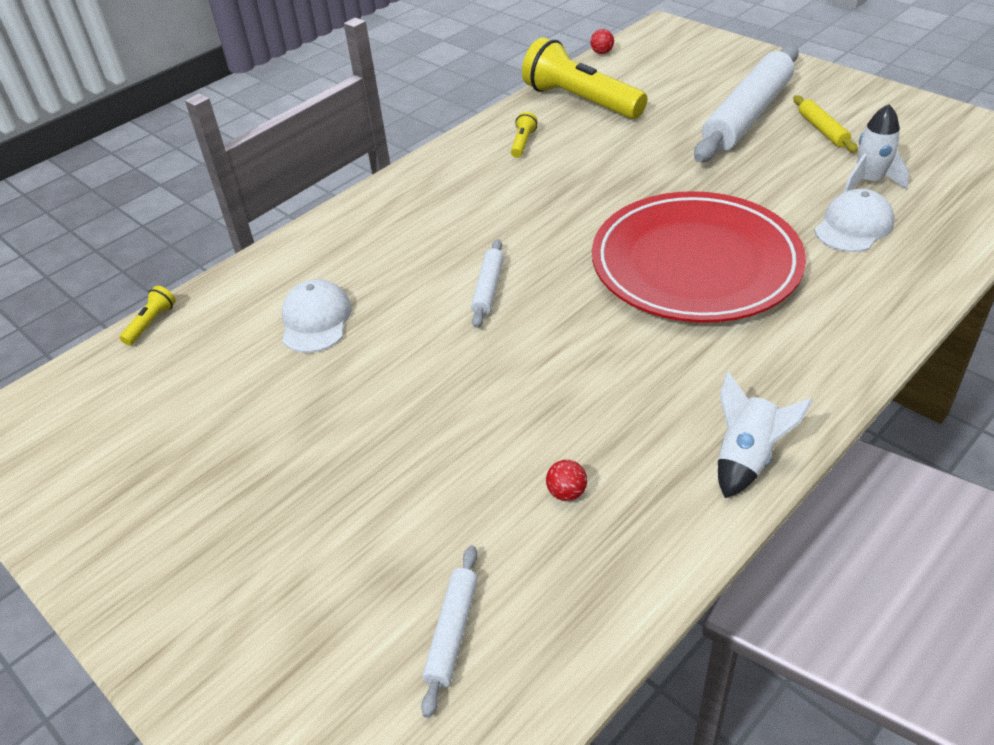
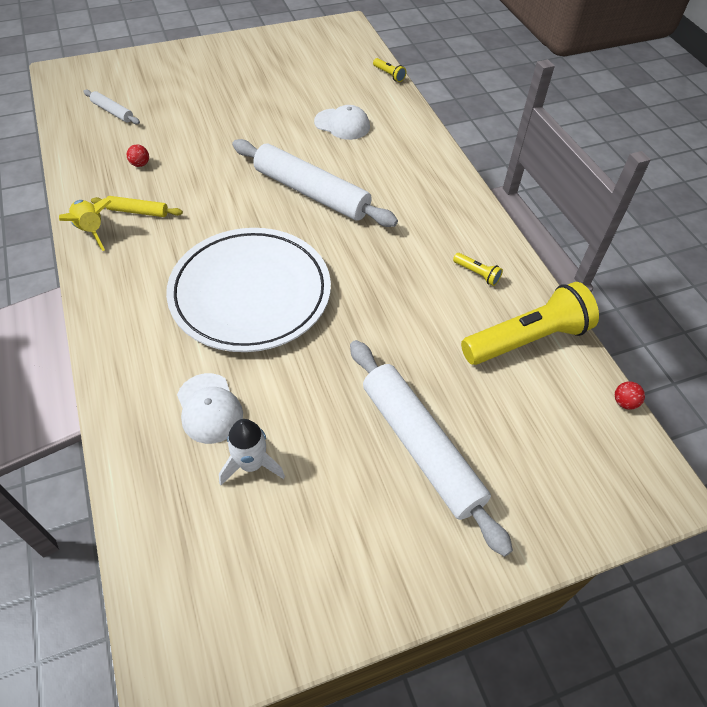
camera: 110 degrees right, 10 degrees up
white rolling pin [471,239,504,328] -> white rolling pin [232,139,398,227], size x2.20
red plate [592,191,806,323] -> white plate [166,228,331,352]
white rocket [718,371,813,498] -> yellow rocket [59,198,112,251]
yellow rolling pin [793,95,858,153] -> yellow rolling pin moved to [91,196,183,217]

